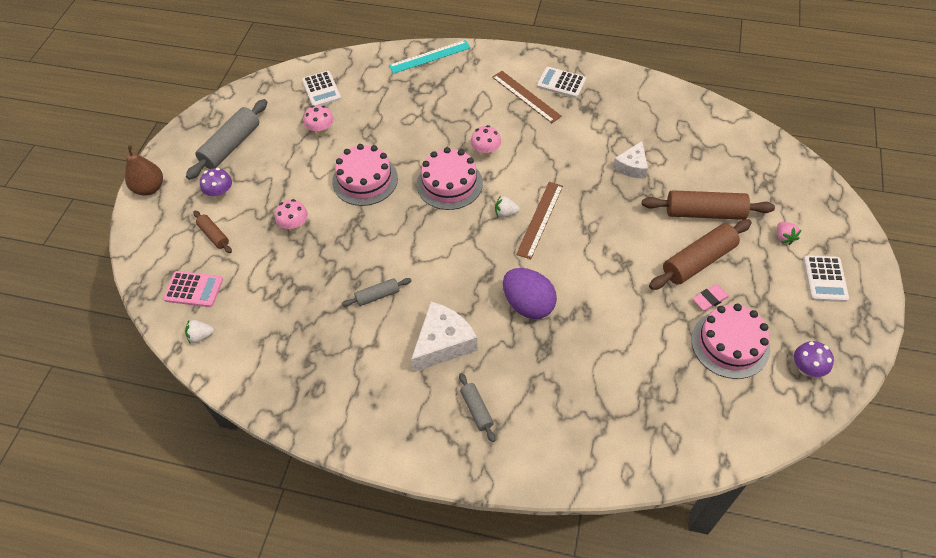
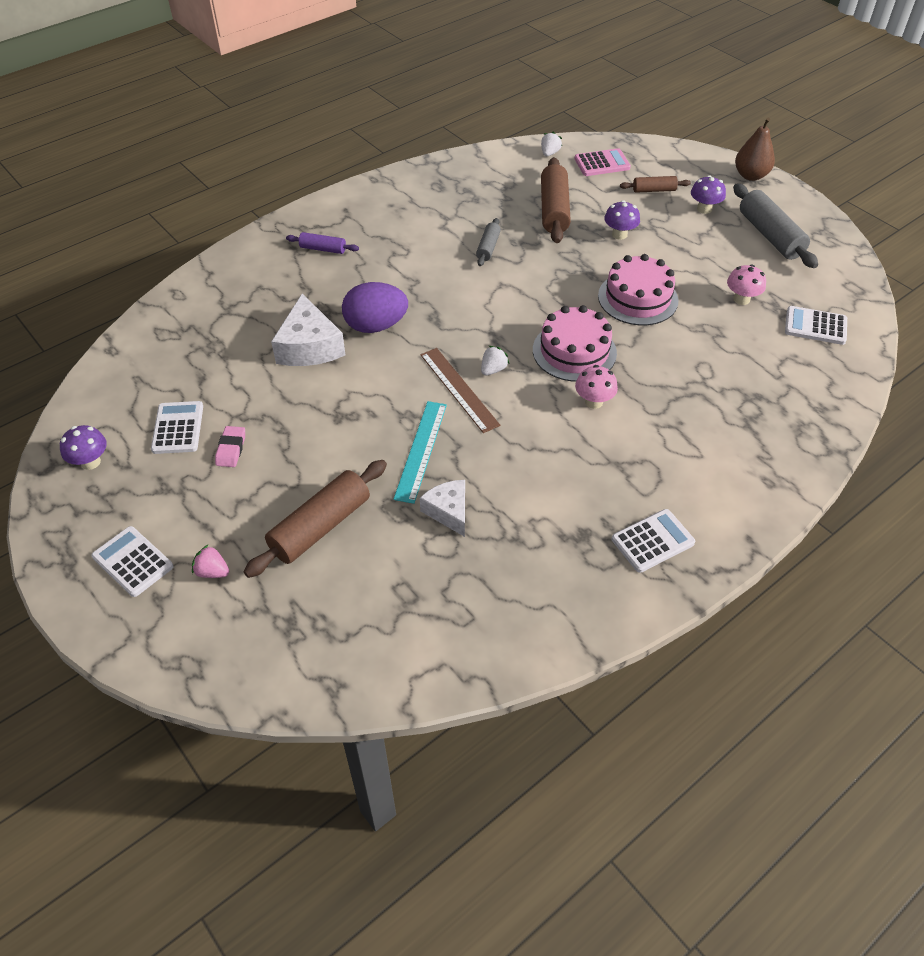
camera: 125 degrees right, 5 degrees down
pink calculator [163,271,223,307] -> pink calculator turned 150 degrees counterclockwise [575,148,631,176]
pink mushroom [275,199,308,232] -> purple mushroom [604,200,640,240]
turquoise ruler [389,40,471,74] -> turquoise ruler moved to [393,401,447,504]
white cheese [411,302,478,372] -> white cheese moved to [271,293,346,366]
grey rolling pin [459,373,495,442] -> purple rolling pin [286,232,359,254]
brown ruler [492,71,562,123] -> none
brown rolling pin [649,219,752,290] -> brown rolling pin moved to [541,157,571,243]
pink cake [691,304,770,379] -> white calculator [151,401,203,454]

